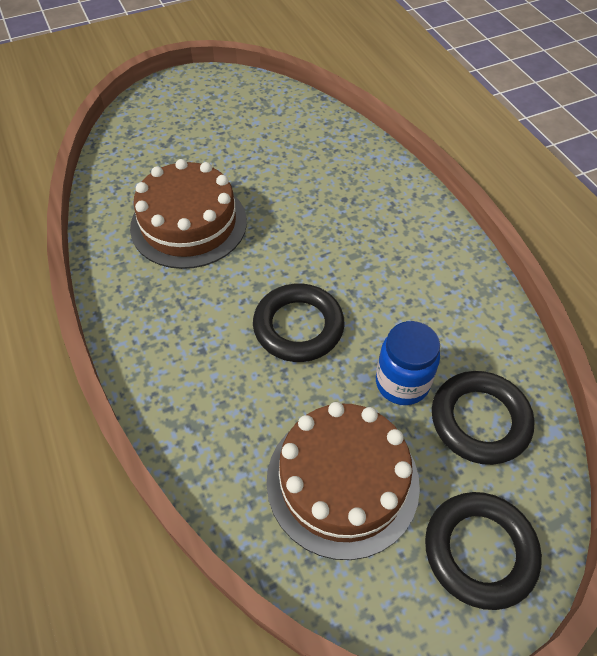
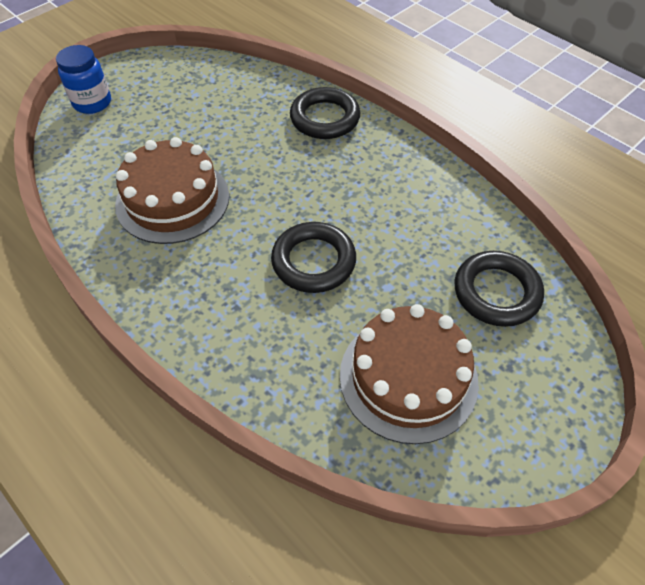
camera: 20 degrees left, 0 degrees up
blue jar [376,321,440,405] -> blue jar moved to [56,45,111,114]
black ring [425,492,542,610] -> black ring moved to [290,87,361,139]

